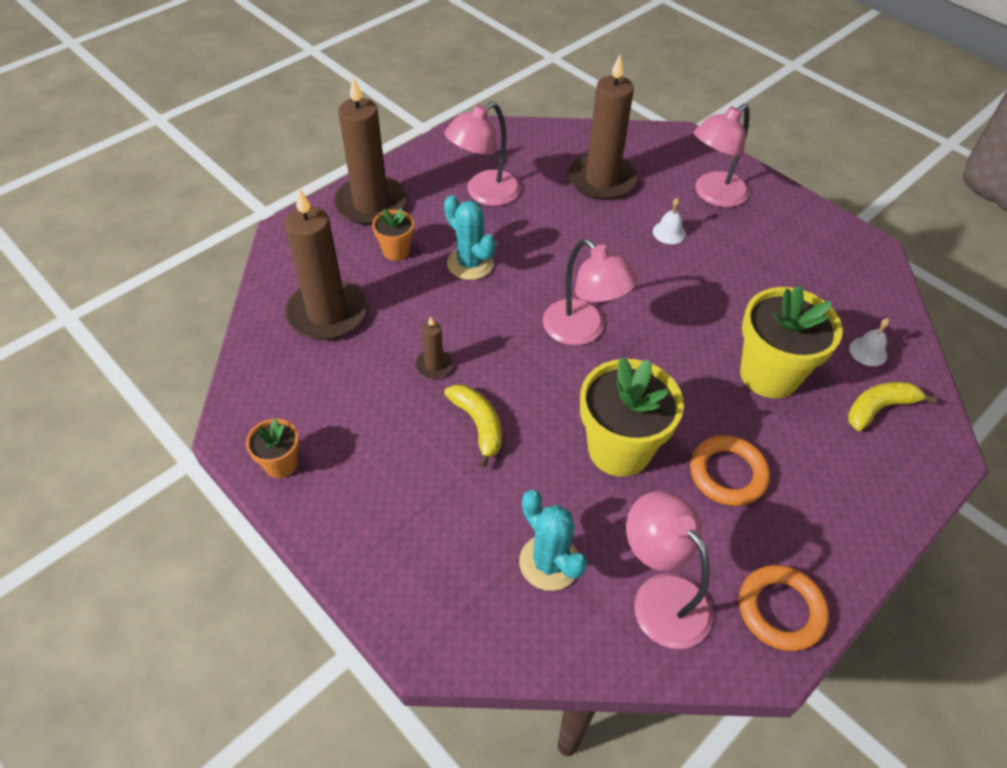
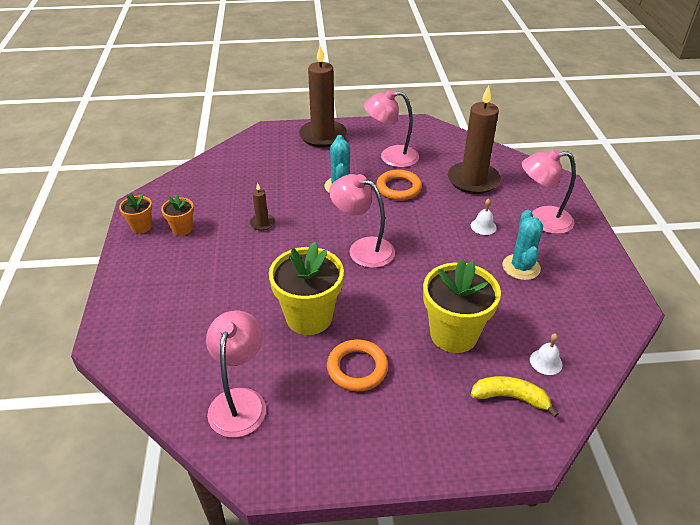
camera: 40 degrees right, 10 degrees down
brown candle [284,188,367,340] -> none
orange flower pot [372,208,414,261] -> orange flower pot moved to [161,194,194,236]
yellow banana [444,385,502,468] -> none
turquoise cactus [519,490,588,591] -> turquoise cactus moved to [502,210,543,280]
pink lamp [543,238,638,345] -> pink lamp turned 120 degrees clockwise [329,174,395,268]
orange ring [739,565,829,651] -> orange ring moved to [376,170,422,200]

